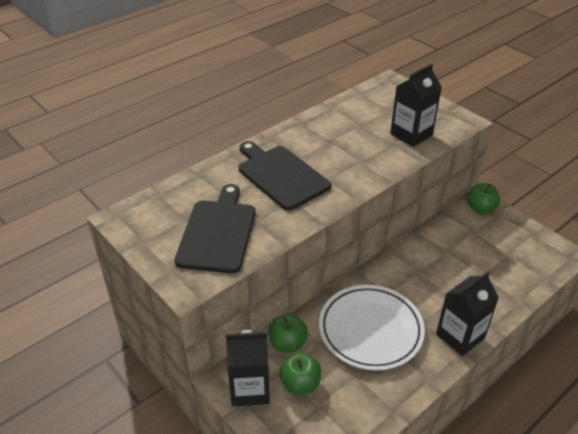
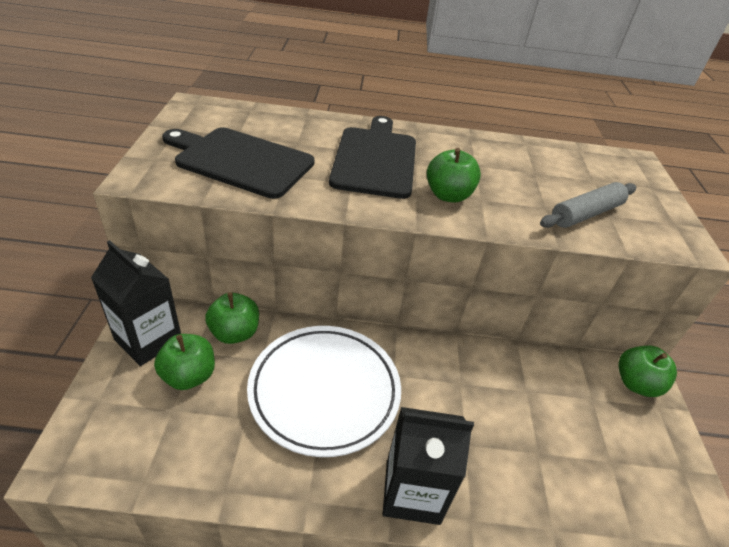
camera: 40 degrees right, 0 degrees up
black cutting board [174,184,256,274] -> black cutting board turned 120 degrees counterclockwise [162,127,315,199]
black carton [390,64,442,147] -> grey rolling pin [540,182,636,228]
none -> green apple [427,148,481,203]

